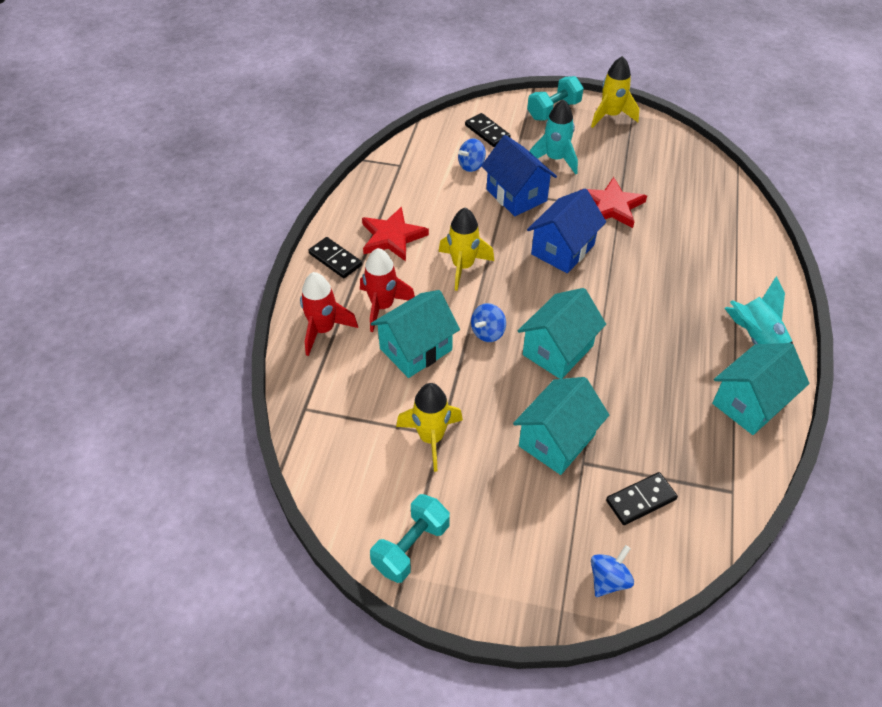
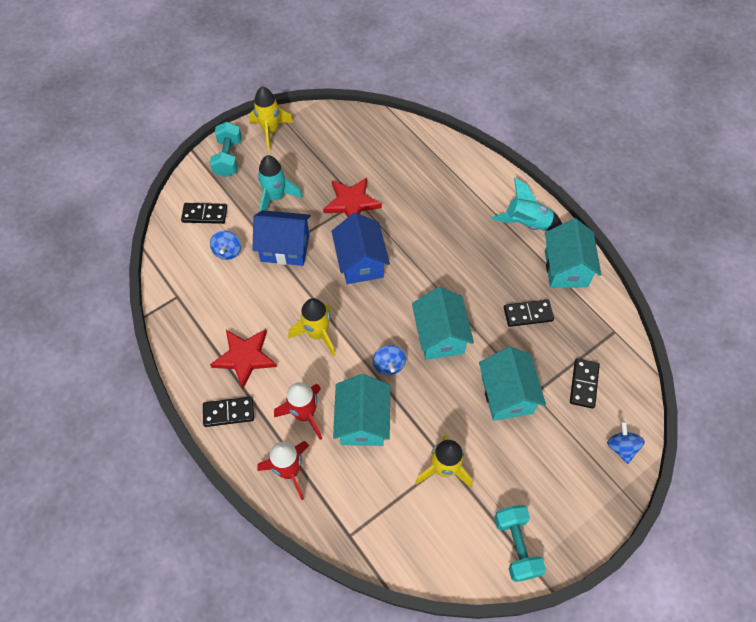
camera: 50 degrees left, 10 degrees up
none -> black domino [504,300,554,327]

